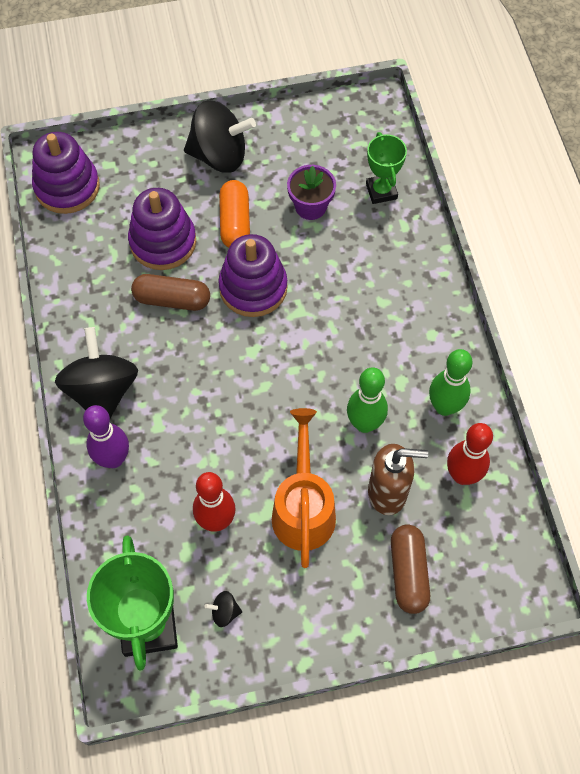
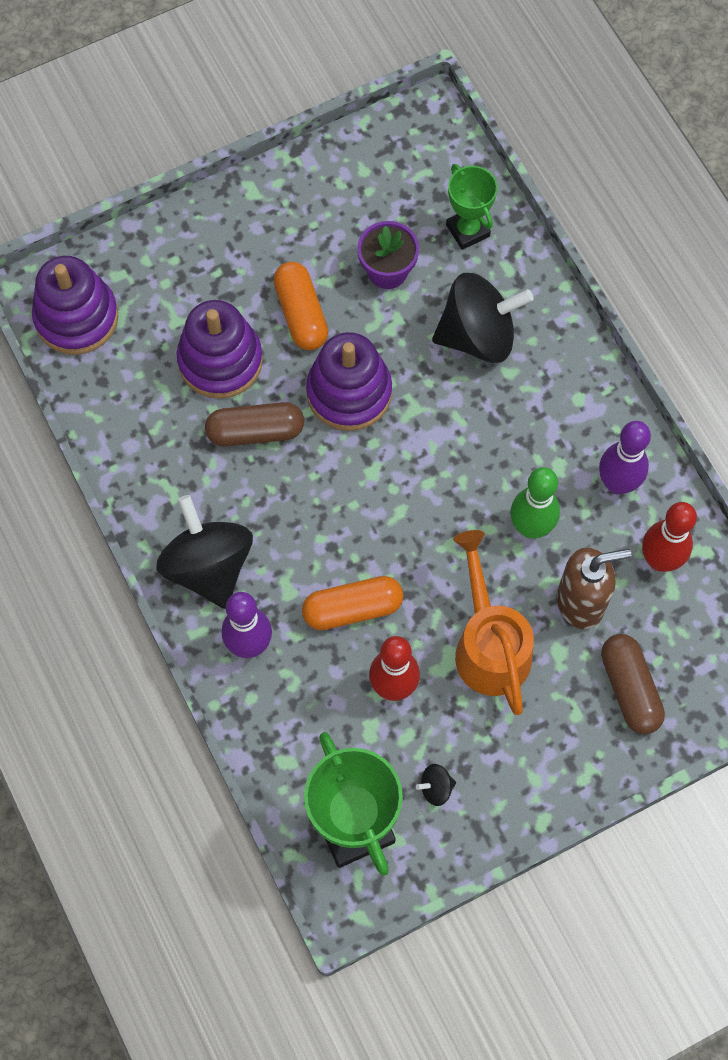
camera: 15 degrees left, 5 degrees up
black spinning top [184,100,256,173] -> black spinning top moved to [432,273,534,363]
green bowling pin [429,349,472,416] -> purple bowling pin [599,421,651,494]
none -> orange capsule [302,576,404,630]

